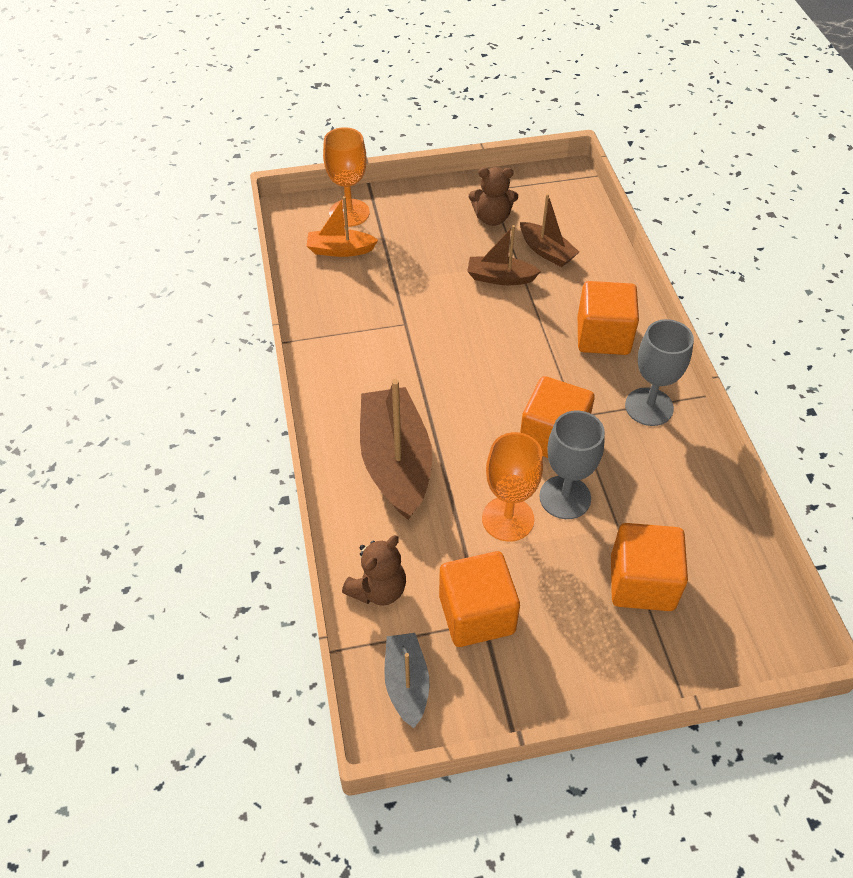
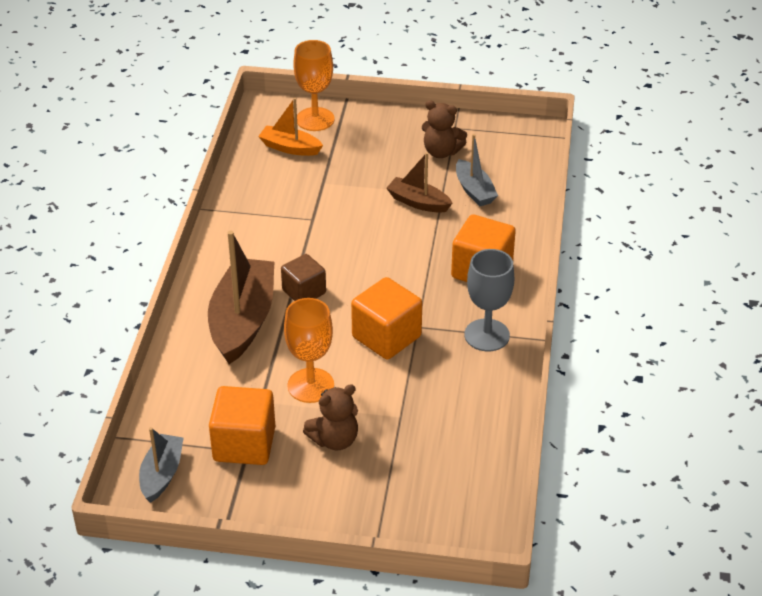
camera: 20 degrees right, 10 degrees down
brown teddy bear [342,535,406,606] -> brown teddy bear moved to [303,384,358,450]
brown boat [520,194,579,267] -> grey boat [456,134,498,206]
grey goblet [539,410,605,519] -> none
orange cube [611,523,688,611] -> none
none -> brown cube [281,254,326,301]

